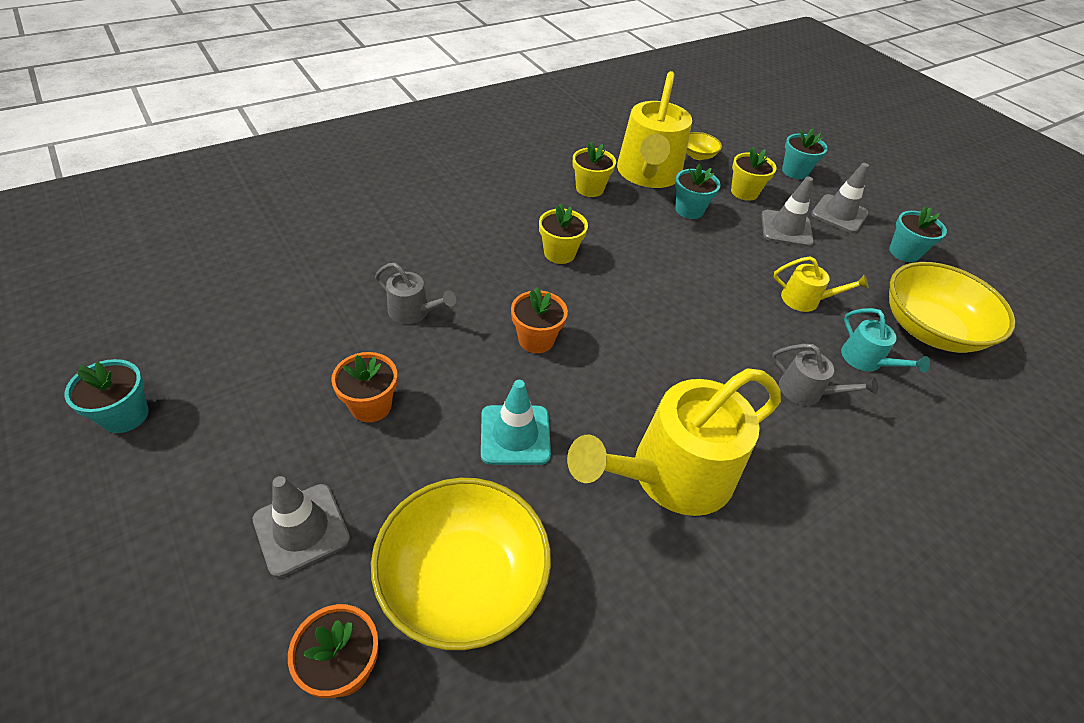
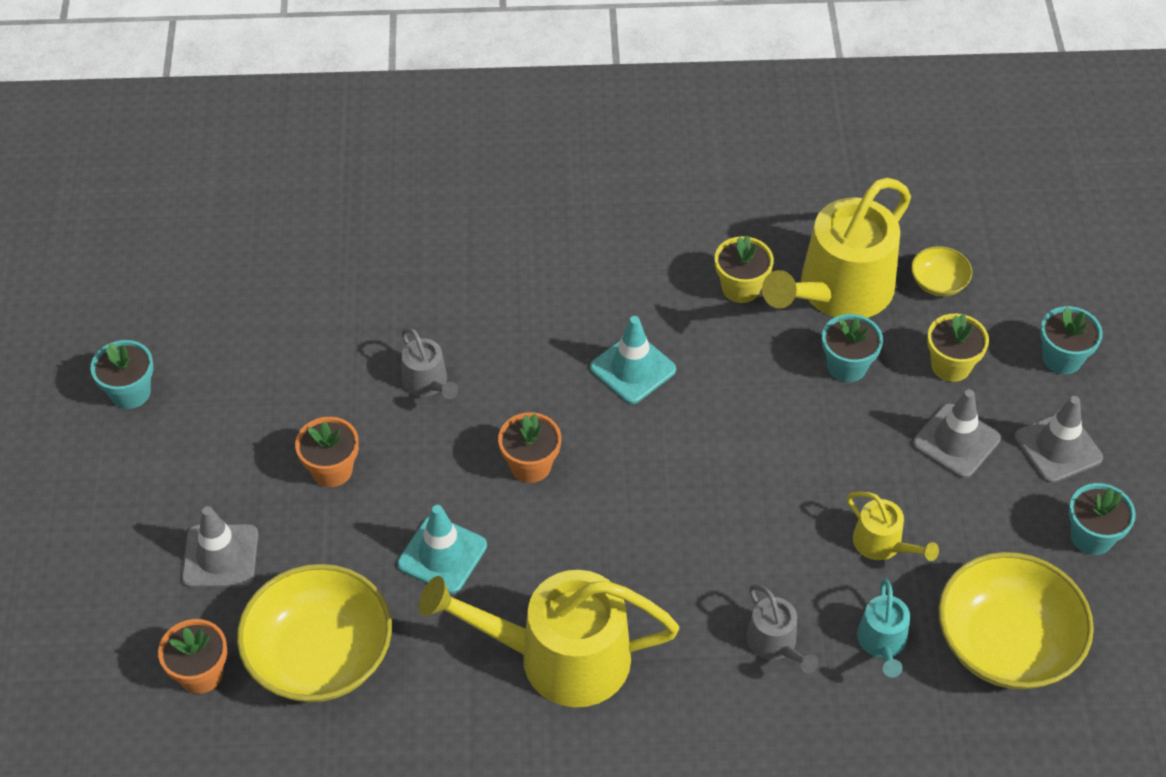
camera: 35 degrees right, 5 degrees up
yellow flower pot [539,203,588,264] -> turquoise traffic cone [590,316,676,404]

